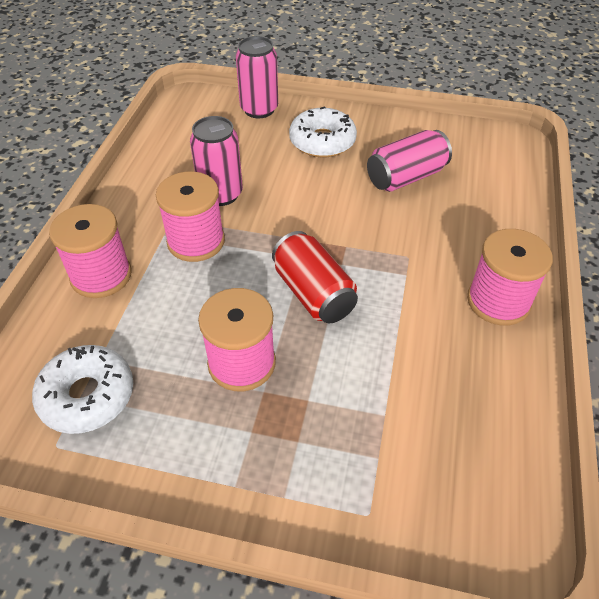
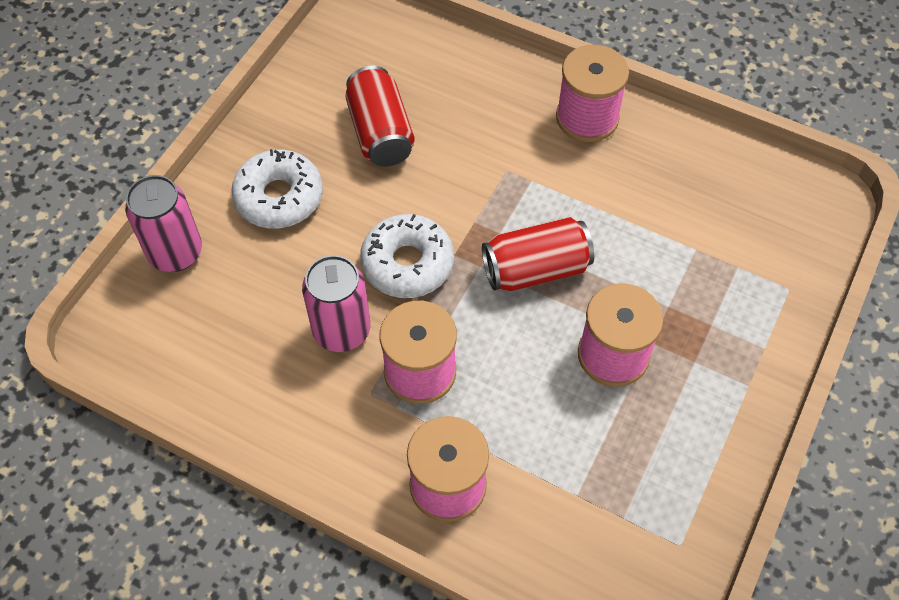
camera: 75 degrees left, 10 degrees up
white donut [32,345,133,434] -> white donut moved to [360,214,454,298]
pink can [367,130,452,192] -> red can [345,66,415,167]

